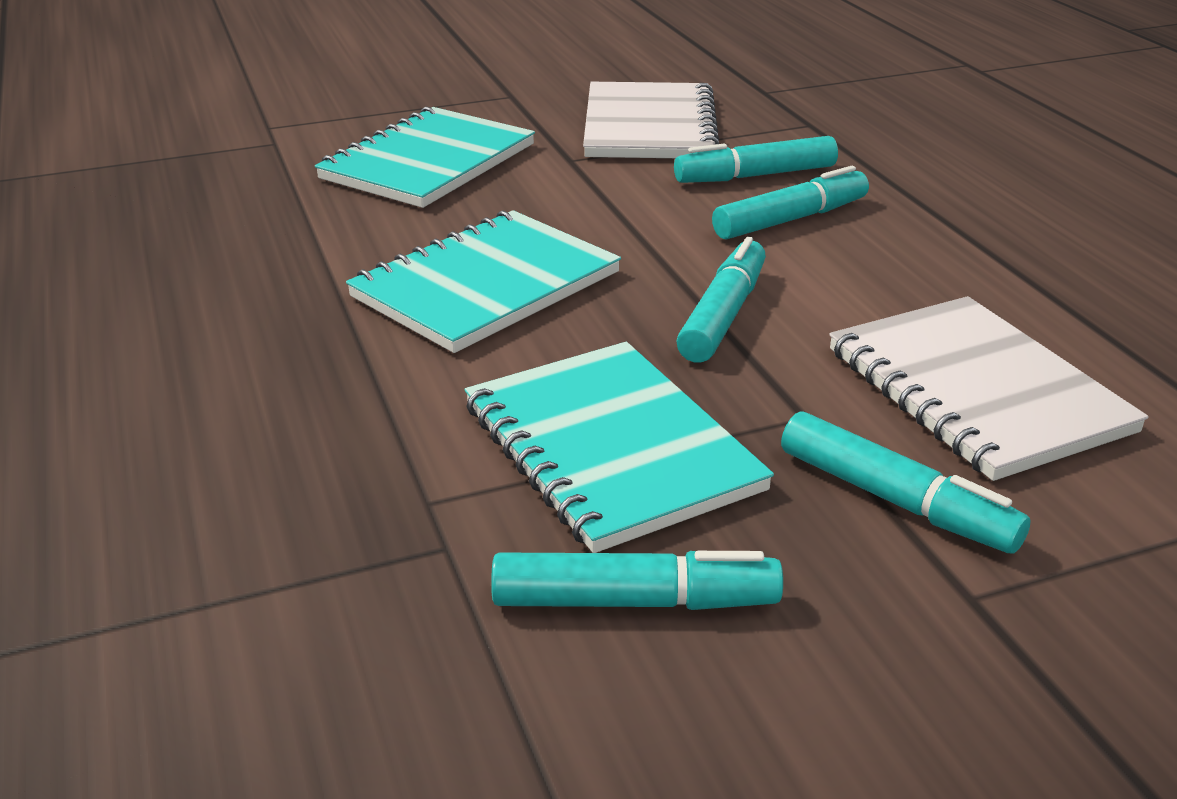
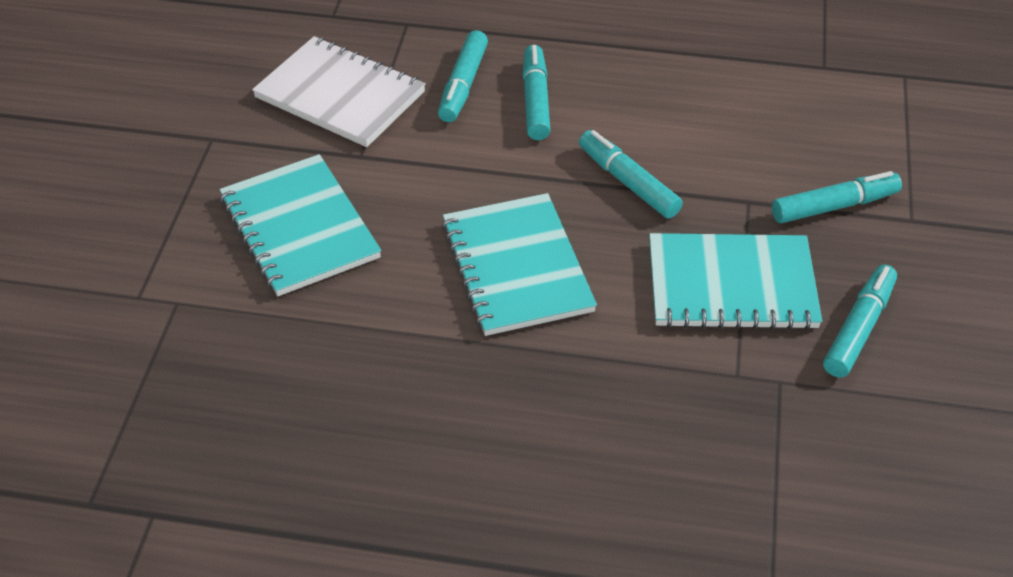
camera: 60 degrees left, 15 degrees up
white notebook [829,296,1149,481] -> none

